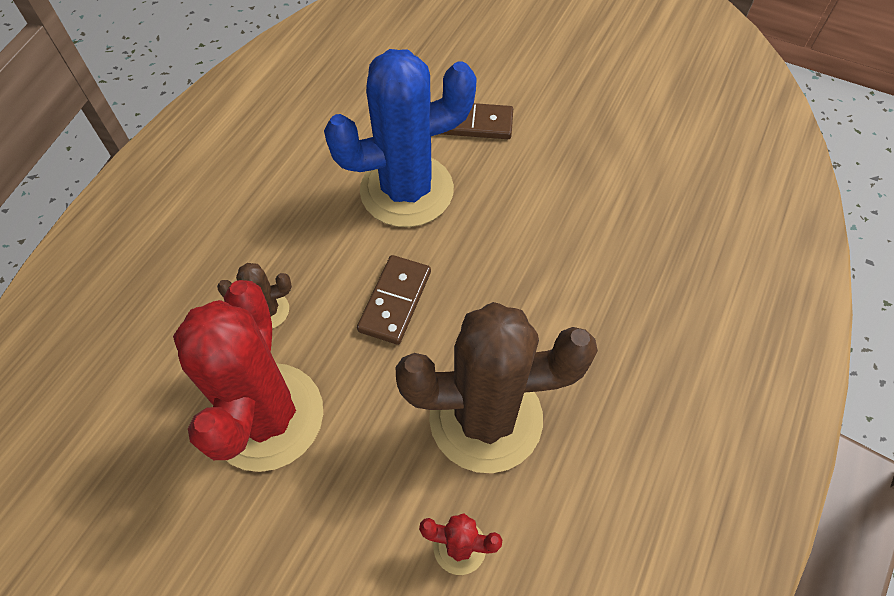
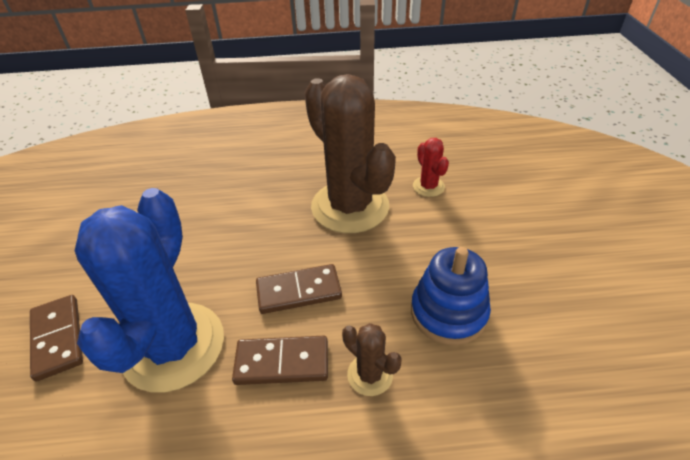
camera: 120 degrees left, 15 degrees down
red cactus [173,280,323,472] -> blue stacking toy [411,247,491,345]
blue cactus [324,49,477,227] -> blue cactus turned 60 degrees clockwise [75,188,224,392]
none -> brown domino [232,336,328,385]

